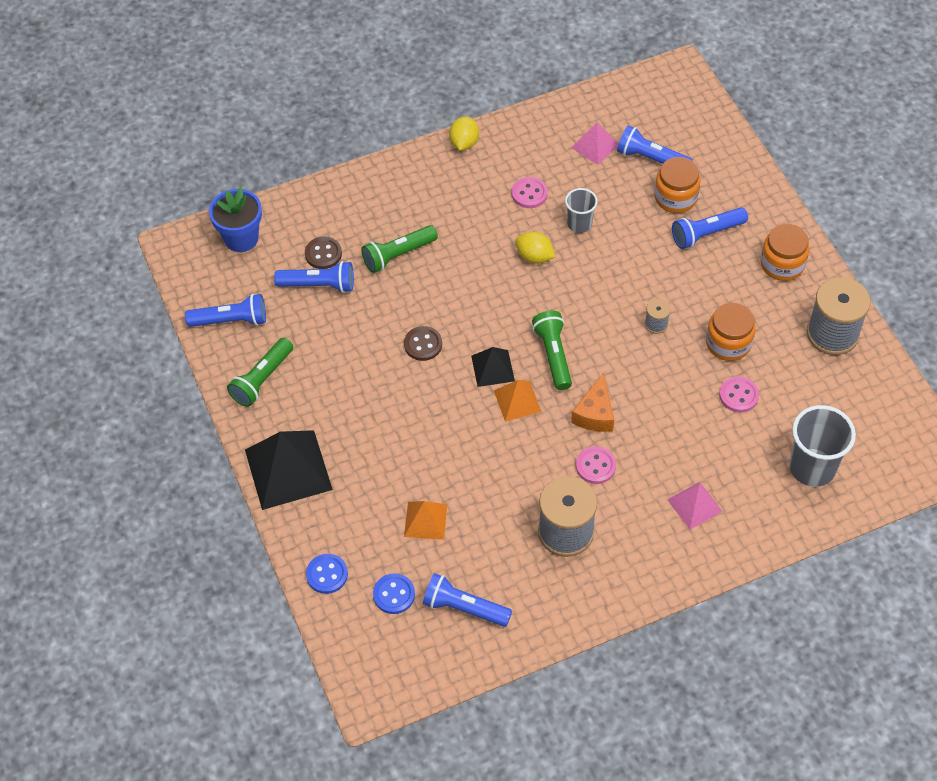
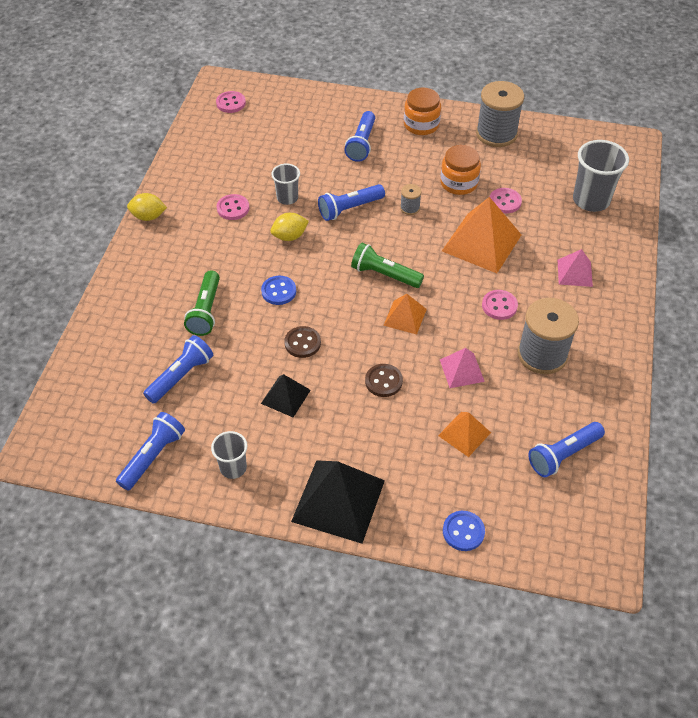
camera: 55 degrees left, 5 degrees down
blue flower pot [209,187,262,252] -> none
green flashlight [227,338,293,407] -> grey cup [211,431,248,479]
brown button [305,237,342,269] -> brown button moved to [365,364,403,397]
blue button [373,573,415,614] -> blue button moved to [261,276,296,305]
yellow lemon [449,116,479,150] -> yellow lemon turned 45 degrees counterclockwise [127,193,167,221]
black pyramid [471,347,515,387] -> black pyramid moved to [261,374,311,417]
pink pyramid [571,123,619,165] -> pink pyramid moved to [440,348,485,388]
orange cheese [571,373,614,432] -> none
blue flashlight [617,125,693,164] -> blue flashlight moved to [318,184,385,221]
orange jar [654,157,701,213] -> none
none -> pink button [216,91,246,113]
none -> orange pyramid [442,197,521,273]

